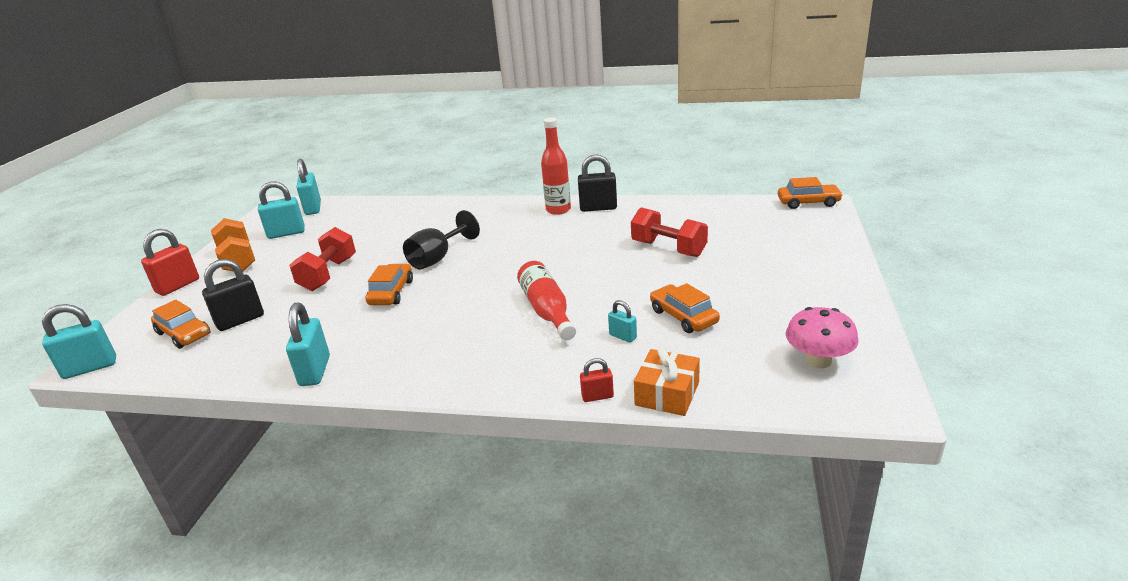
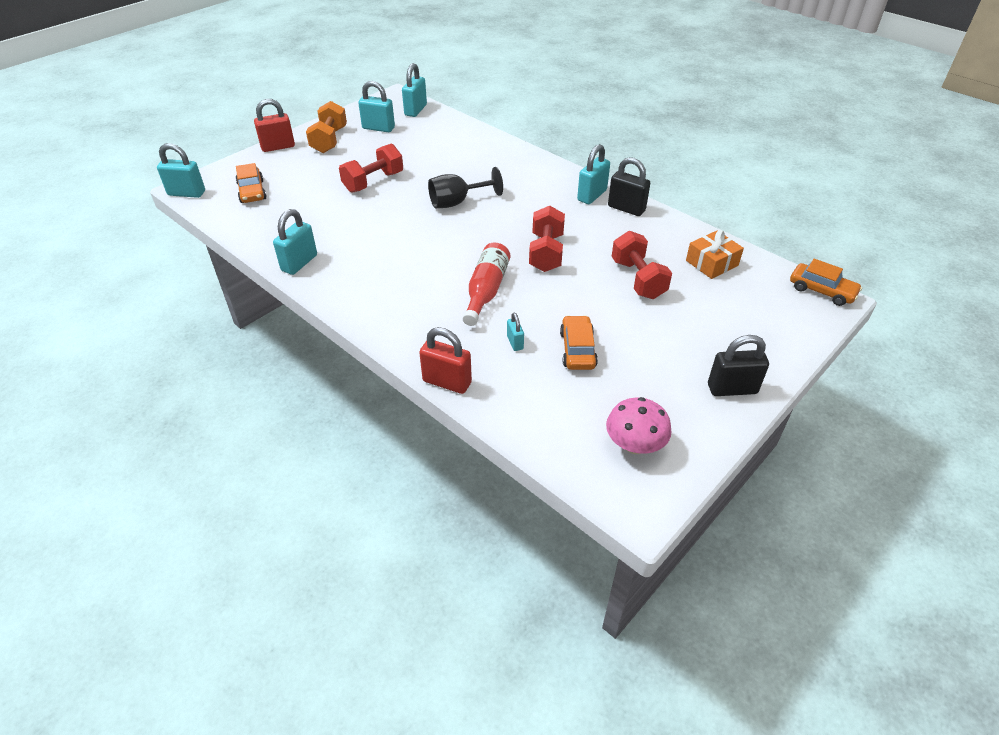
camera: 30 degrees right, 15 degrees up
black padlock [202,259,264,331] -> black padlock moved to [708,335,769,396]
orange car [365,264,413,305] -> none
red bottle [541,118,571,215] -> turquoise padlock [577,144,610,204]
red padlock [580,358,614,402] -> red padlock [419,327,472,394], size x1.83
orange gift [634,347,700,416] -> orange gift moved to [686,230,744,279]
none -> red dumbbell [529,206,565,272]

